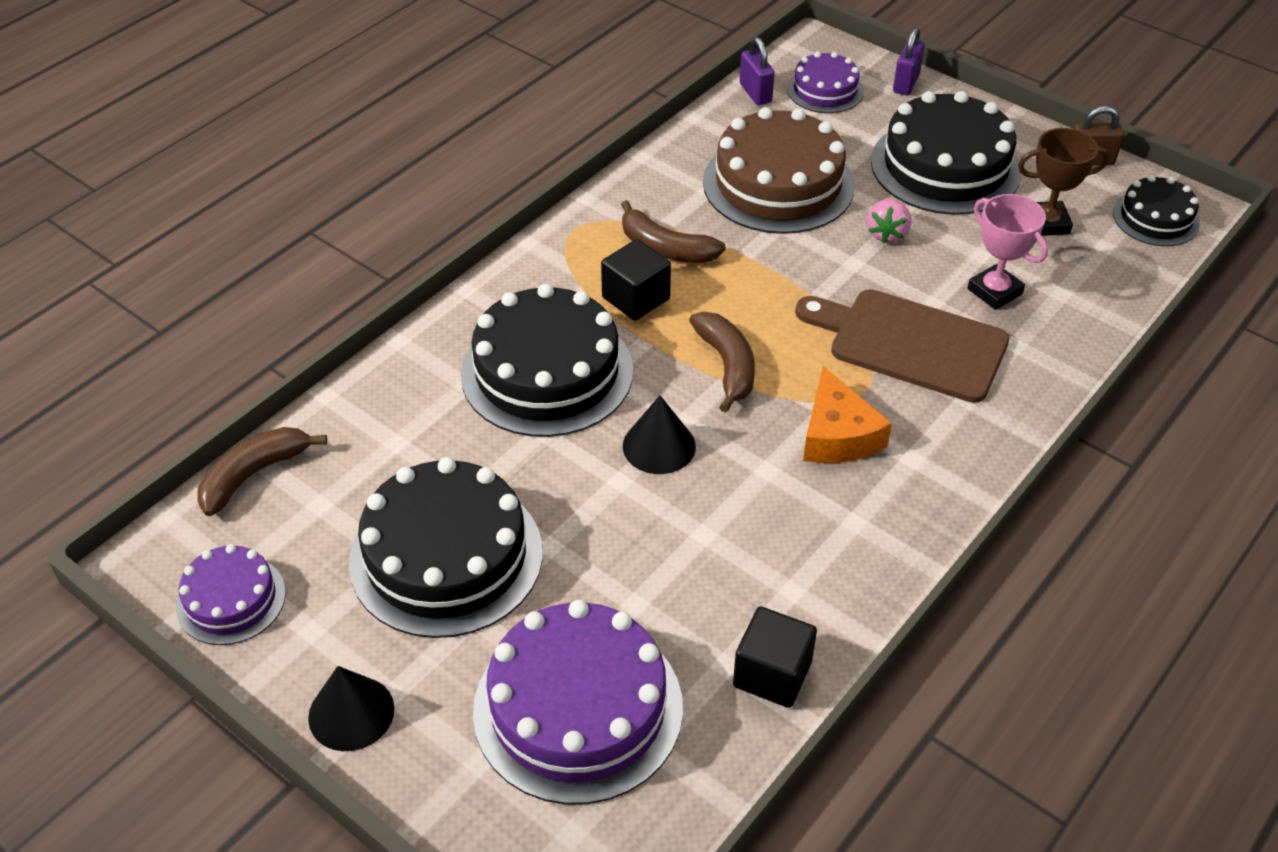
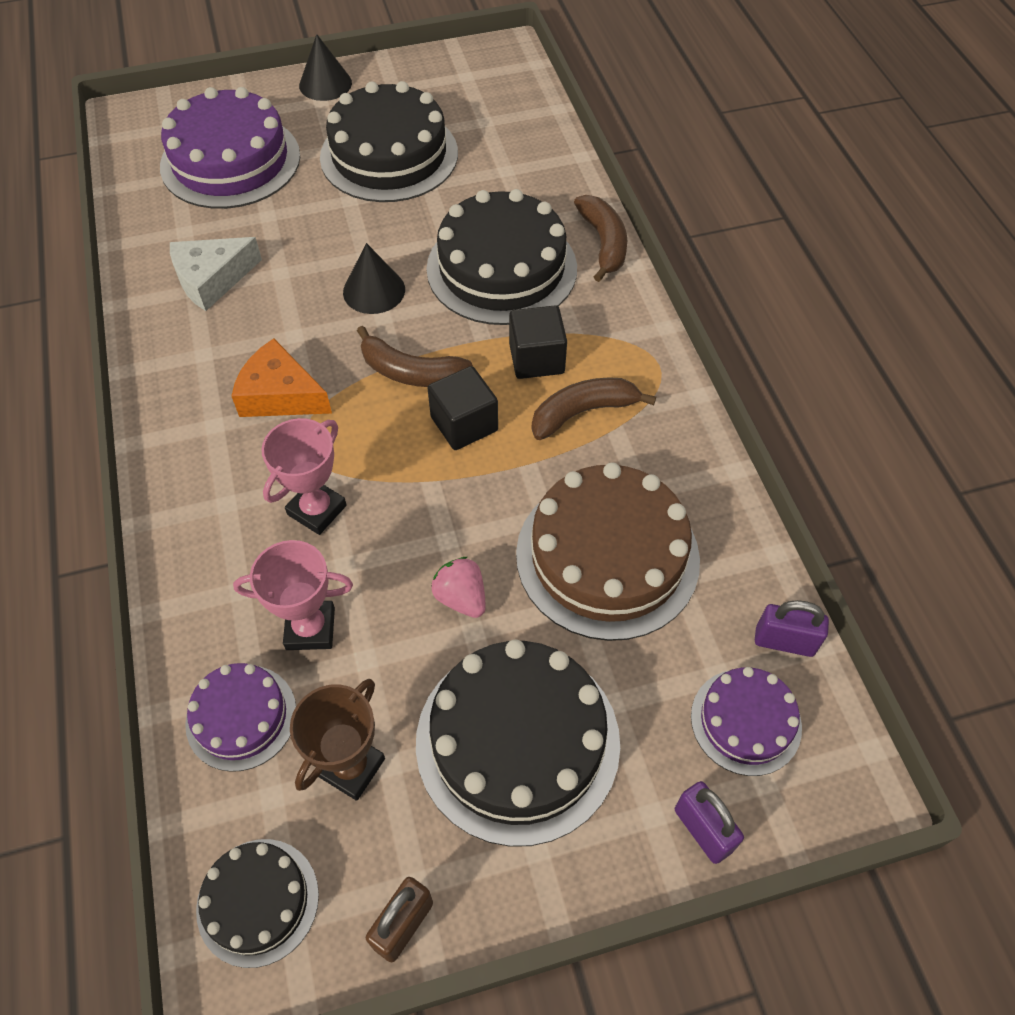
camera: 125 degrees right, 10 degrees up
purple cake [176,544,286,645] -> purple cake moved to [185,663,296,772]
brown banana [197,427,327,516] -> brown banana moved to [574,195,627,282]
black cube [733,606,817,708] -> black cube moved to [428,366,498,450]
brown cutting board [795,289,1009,403] -> pink trophy [262,418,347,535]
none -> white cheese [170,237,262,311]

